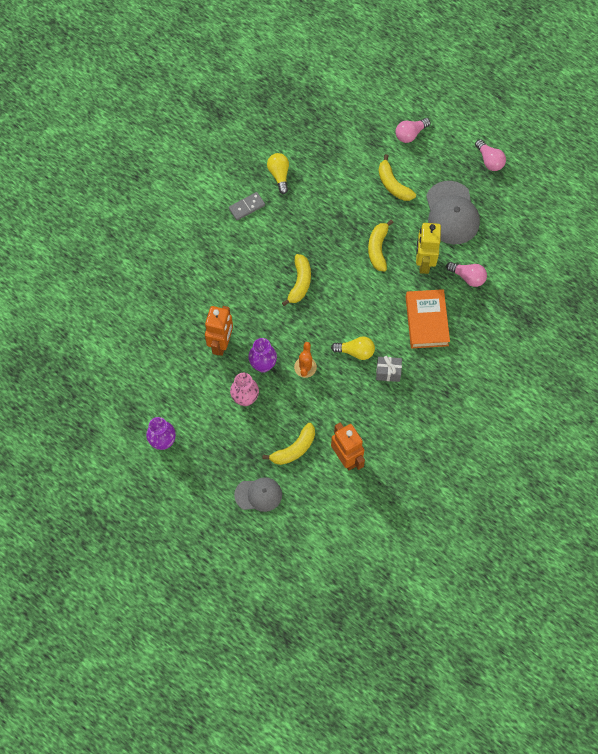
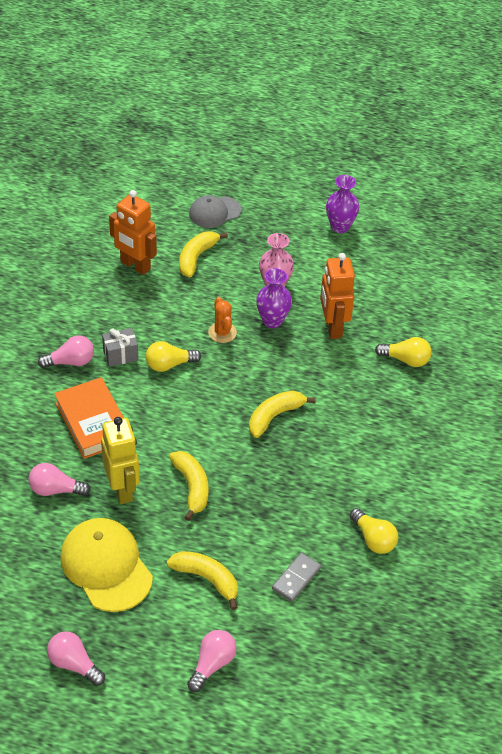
camera: 155 degrees right, 20 degrees down
grey domino [229,192,265,220] -> grey domino moved to [272,552,321,602]
yellow banana [282,254,311,306] -> yellow banana turned 60 degrees clockwise [249,391,316,438]
grey cap [426,181,480,244] -> yellow cap [60,518,153,612]
none -> pink light bulb [38,336,94,368]
none -> yellow light bulb [375,337,432,367]

